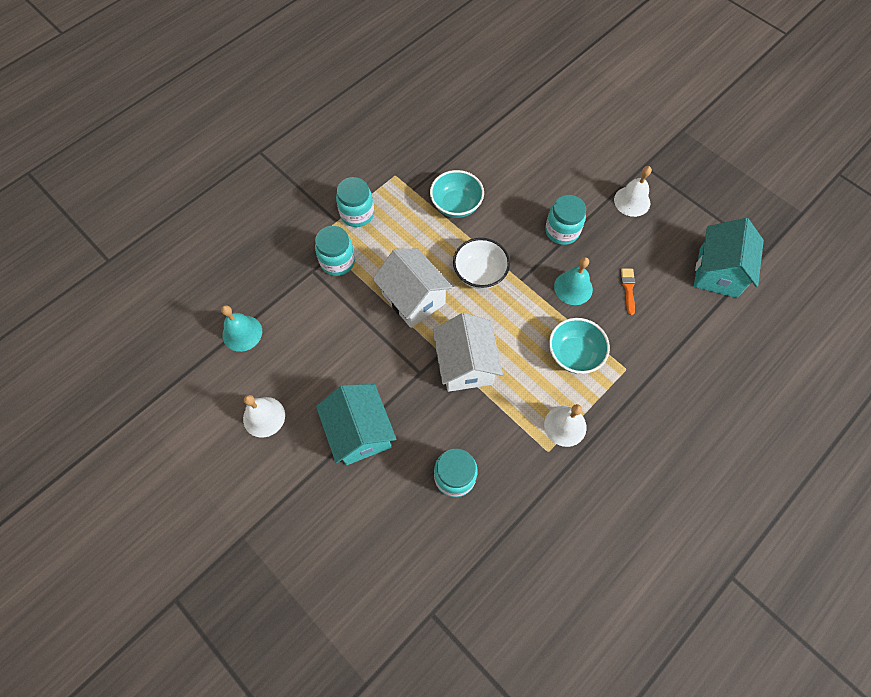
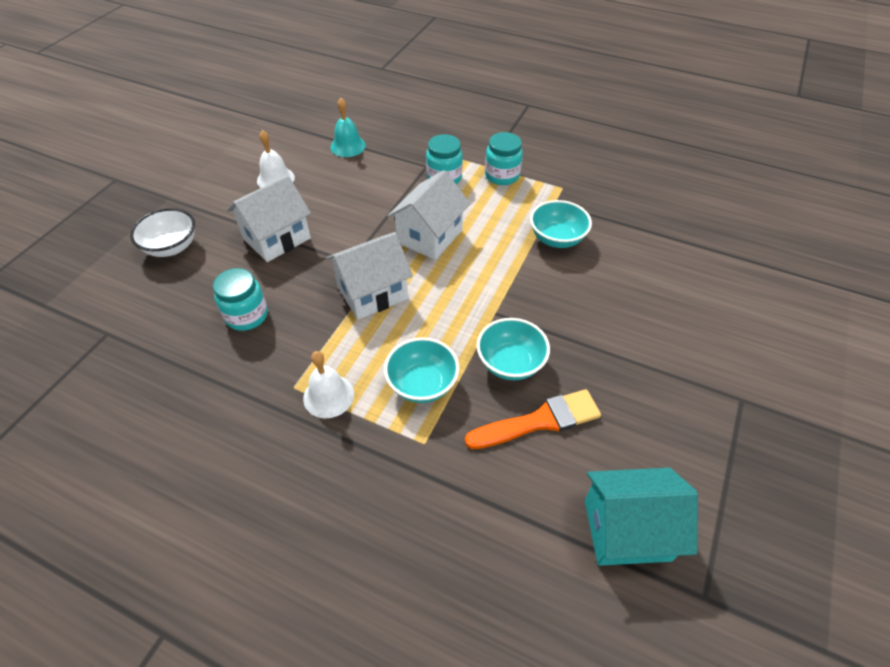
camera: 70 degrees right, 15 degrees down
turquoise house [316,384,396,465] -> white house [227,175,311,262]
white bowl [453,238,510,289] -> white bowl moved to [130,208,195,257]
turquoise jar [545,195,586,245] -> none
turquoise bell [554,257,593,305] -> turquoise bowl [477,318,550,380]
white bell [614,166,652,217] -> none
orange brush [621,268,635,315] -> orange brush [465,389,601,449], size x1.99

